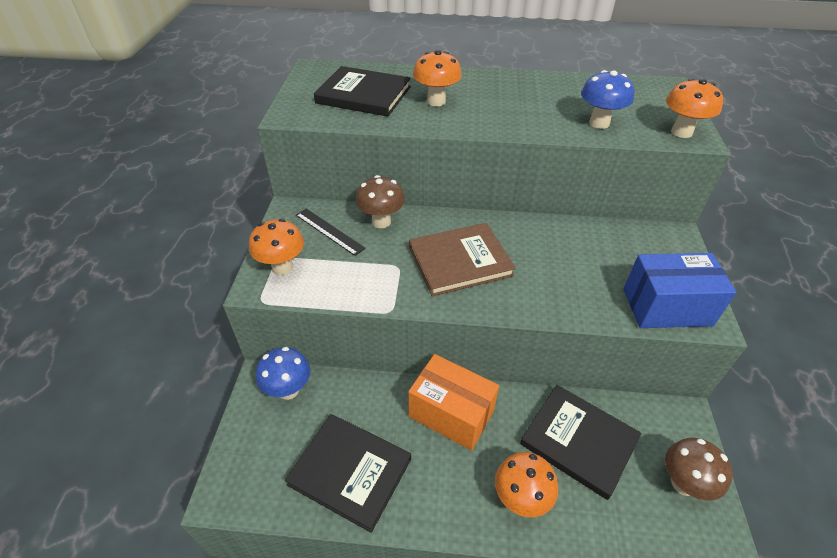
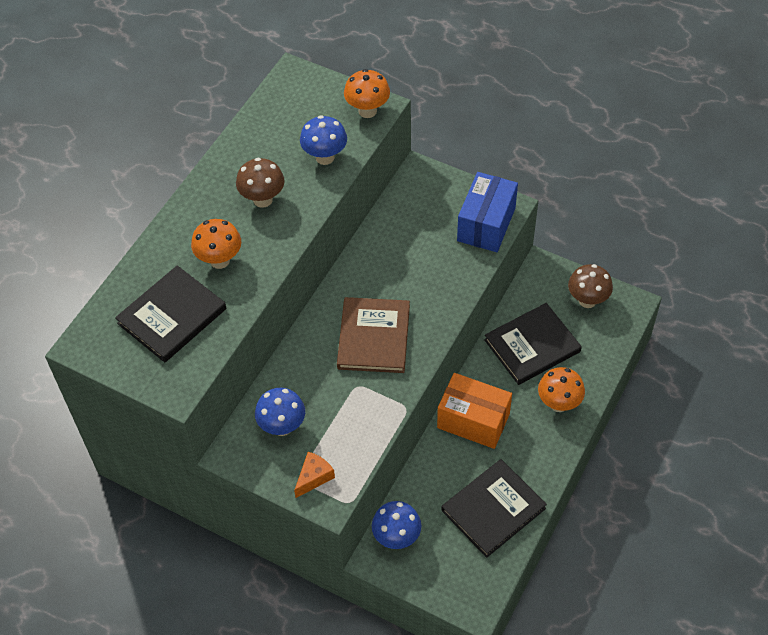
camera: 65 degrees left, 10 degrees up
orange mushroom [249,219,304,275] -> orange cheese [294,452,335,498]
black ruler [296,208,366,256] -> blue mushroom [255,388,305,436]
brown mushroom [356,175,405,228] -> brown mushroom moved to [236,158,285,208]
orange box [408,354,499,451] -> orange box turned 60 degrees clockwise [437,373,512,449]

